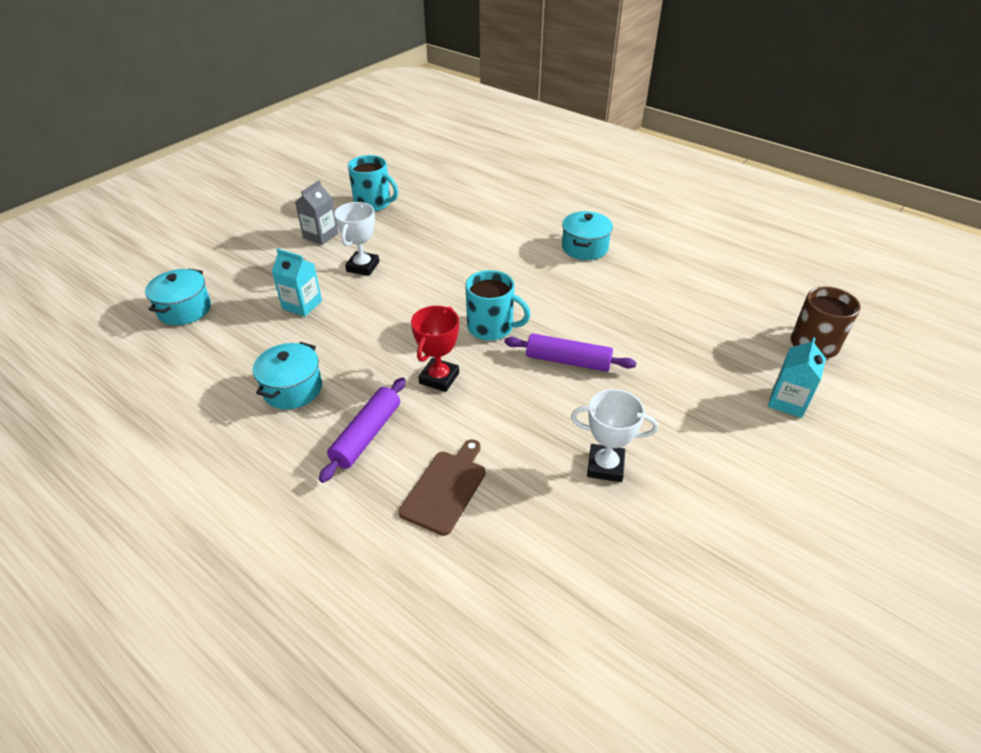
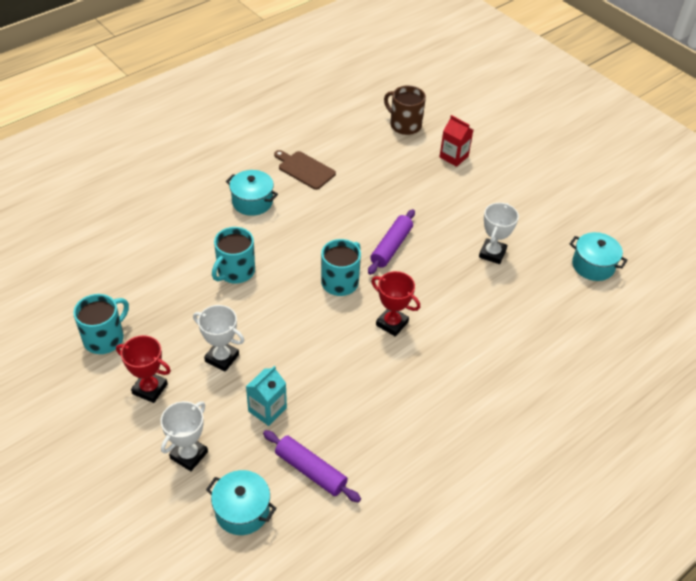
camera: 80 degrees left, 5 degrees up
turquoise pot [253,342,322,409] -> turquoise pot moved to [570,232,627,281]
grey carton [295,180,338,245] -> red trophy [116,335,171,403]
purple rolling pin [319,377,405,483] -> purple rolling pin moved to [263,430,361,503]
brown cutting board [399,439,486,536] -> brown cutting board moved to [274,150,336,190]
turquoise carton [768,337,826,418] -> red carton [440,115,473,167]
none -> white trophy [161,401,208,471]
none -> turquoise mug [212,227,255,284]

